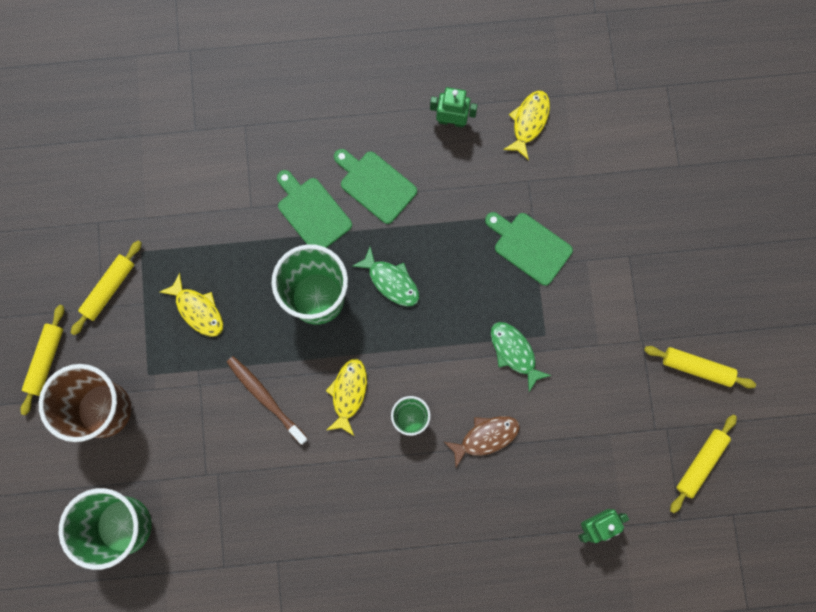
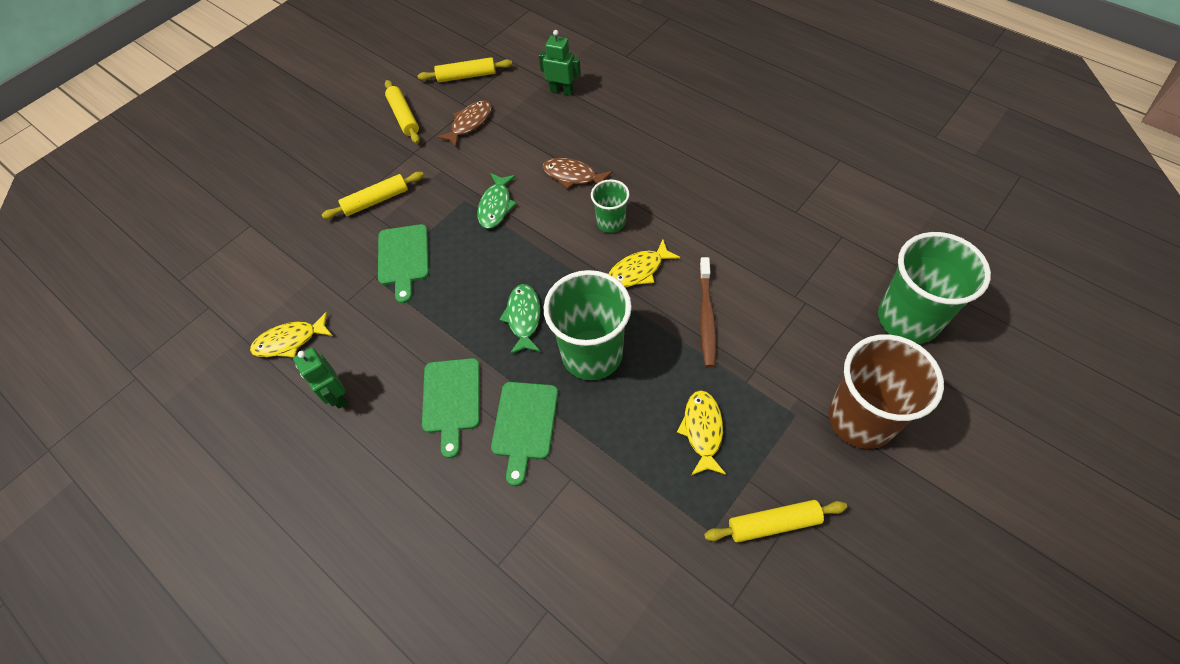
camera: 130 degrees left, 20 degrees down
yellow rolling pin [20,305,64,415] -> yellow rolling pin moved to [322,172,424,219]
none -> brown fish [437,100,492,147]

